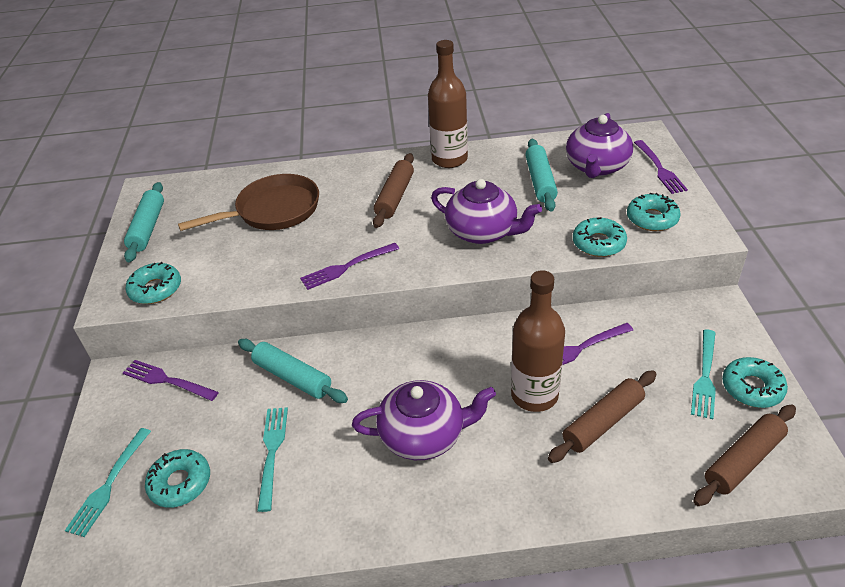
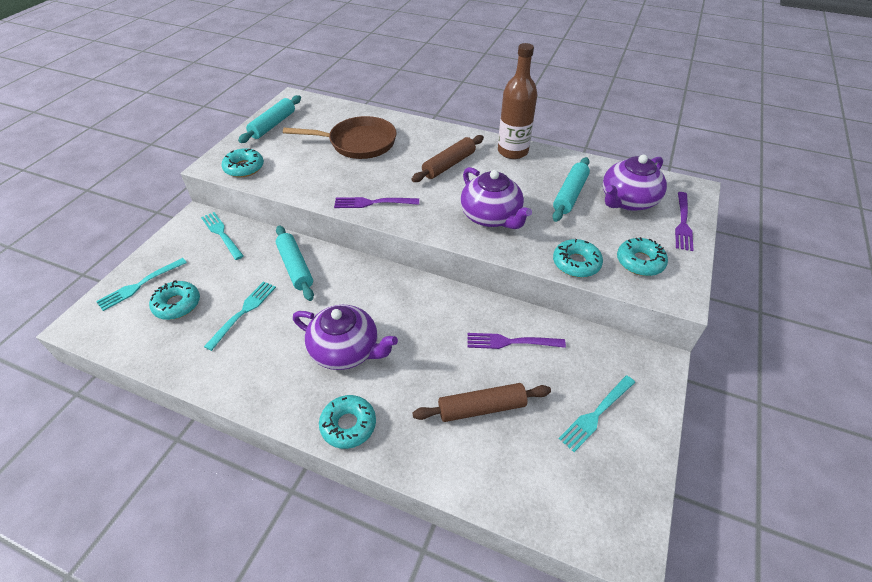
camera: 25 degrees right, 5 degrees up
purple fork [123,360,219,401] -> turquoise fork [201,212,244,260]
brown bottle [511,270,565,412] -> none
brown rolling pin [693,405,796,506] -> none
turquoise donut [722,357,788,408] -> turquoise donut moved to [319,395,376,449]

